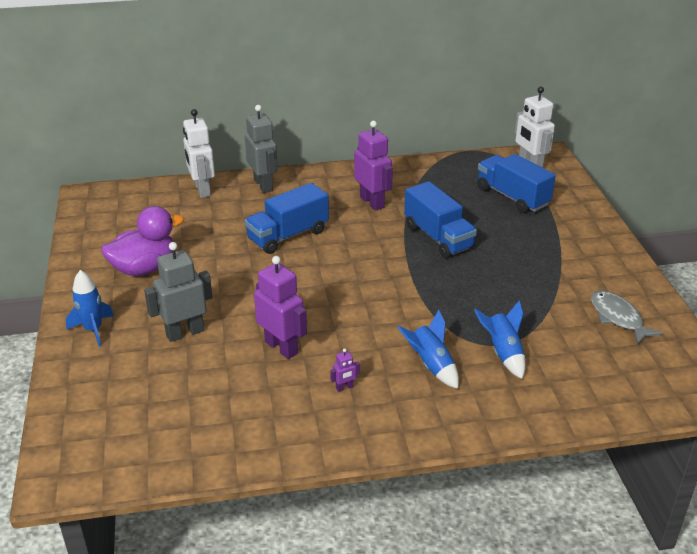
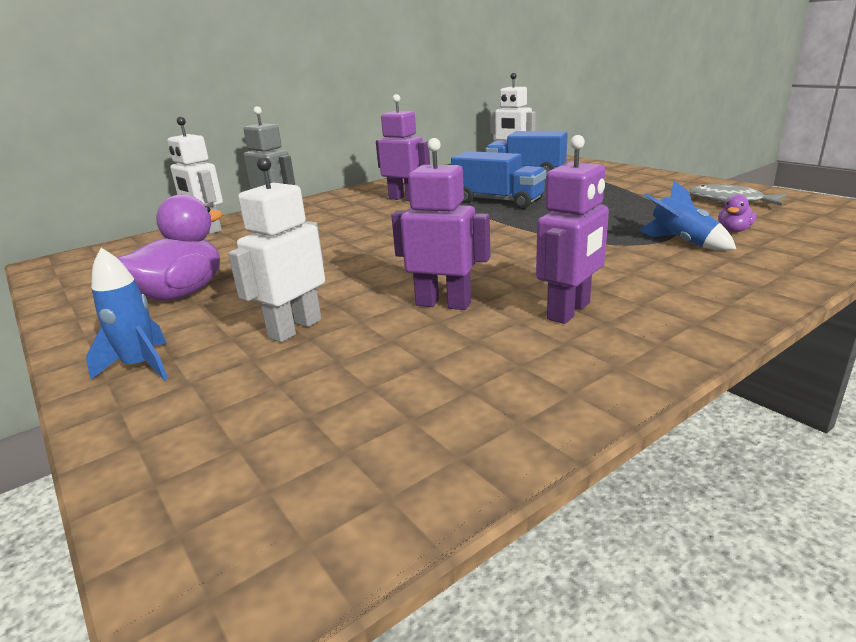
camera: 25 degrees left, 10 degrees down
grey robot [144,242,213,342] -> white robot [228,157,325,342]
blue truck [245,183,329,254] -> none
purple robot [330,348,360,392] -> purple robot [536,135,609,324], size x2.29
blue rocket [397,310,459,389] -> none
none -> purple duck [718,194,756,232]

